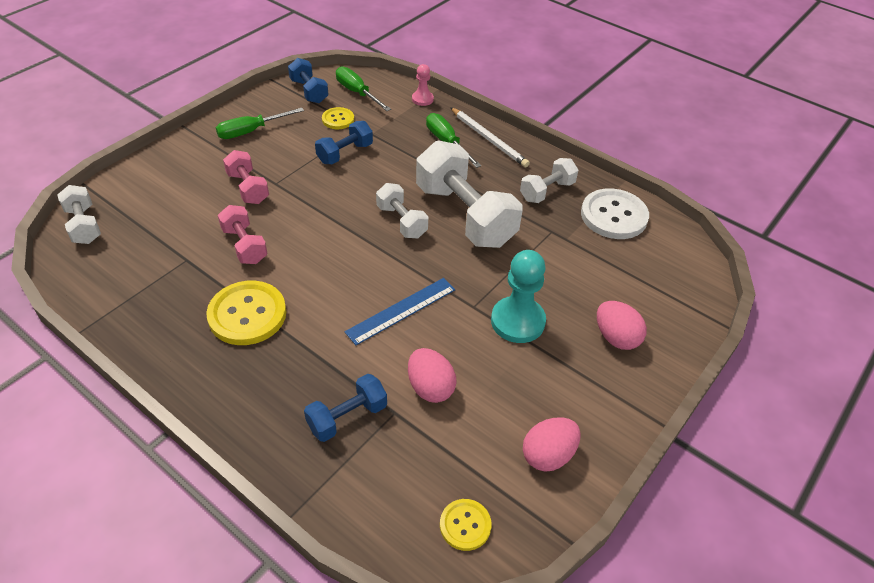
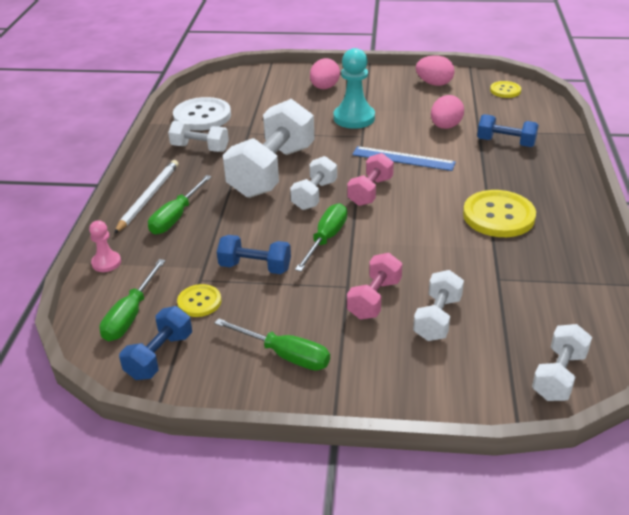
camera: 120 degrees left, 10 degrees down
pink dumbbell [218,205,268,264] -> pink dumbbell moved to [347,153,394,206]
none -> green screwdriver [295,203,347,272]
none -> white dumbbell [413,270,464,341]

